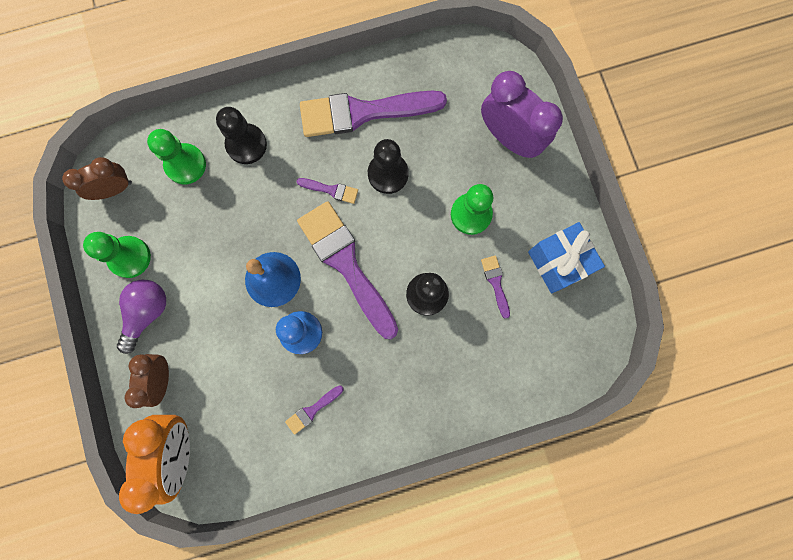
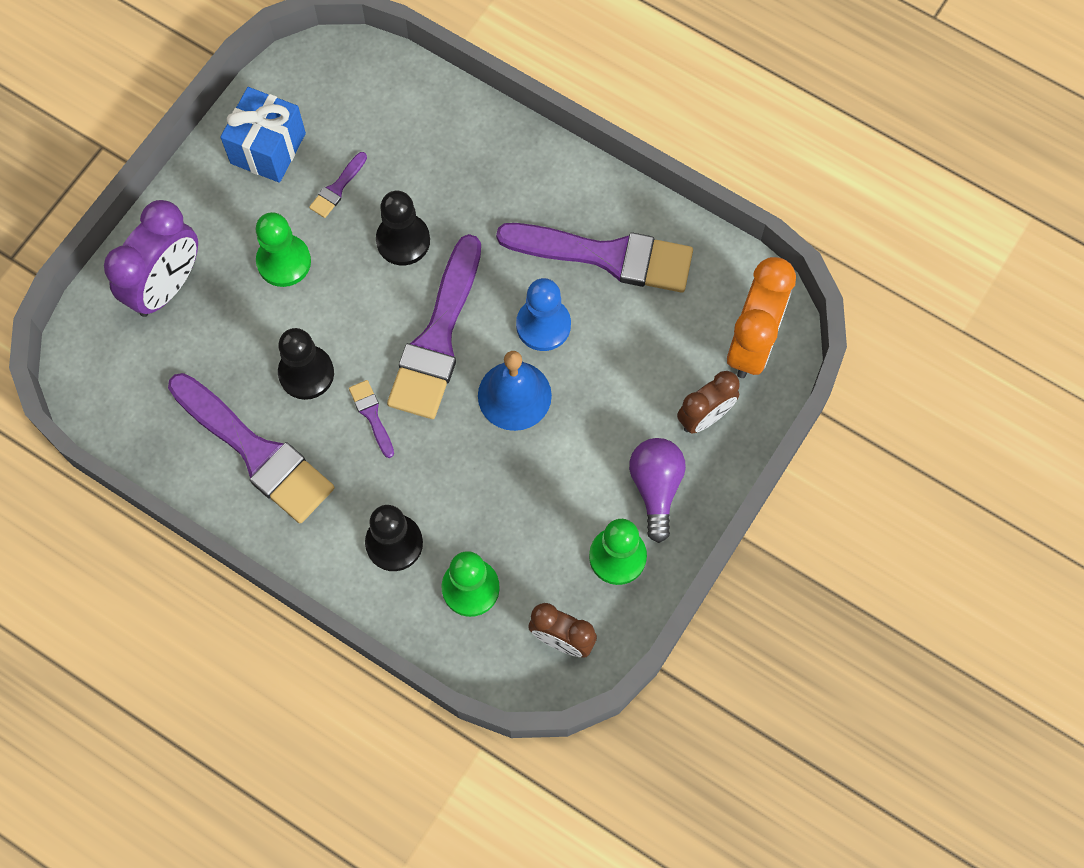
camera: 130 degrees left, 10 degrees down
purple light bulb [117,280,166,354] -> purple light bulb turned 105 degrees clockwise [629,438,686,543]
orange clock [119,415,190,514] -> orange clock turned 150 degrees clockwise [727,257,796,378]
purple brush [285,385,344,435] -> purple brush [496,223,693,292], size x2.39
purple clock [481,71,563,158] -> purple clock turned 150 degrees counterclockwise [104,200,198,317]

